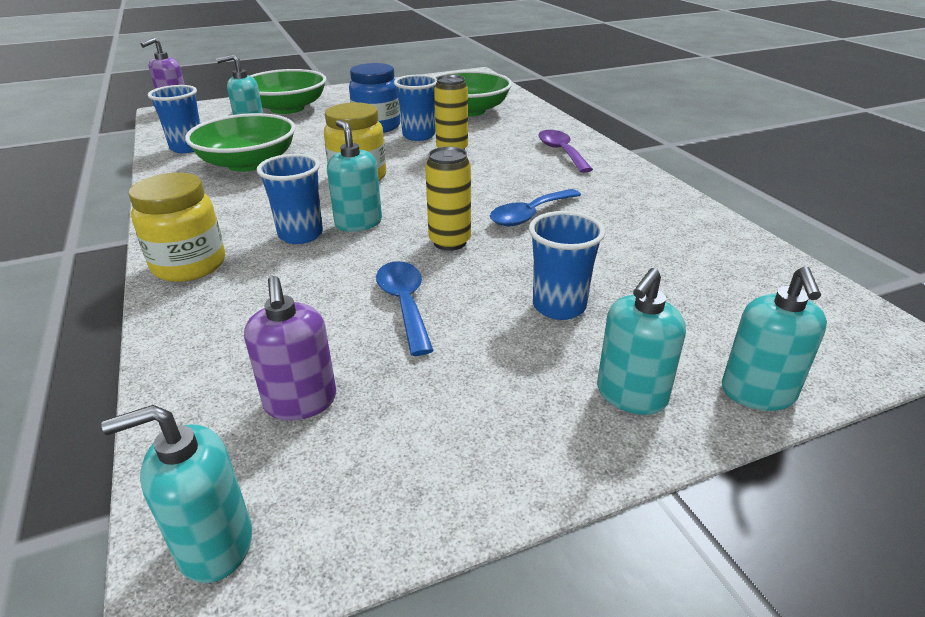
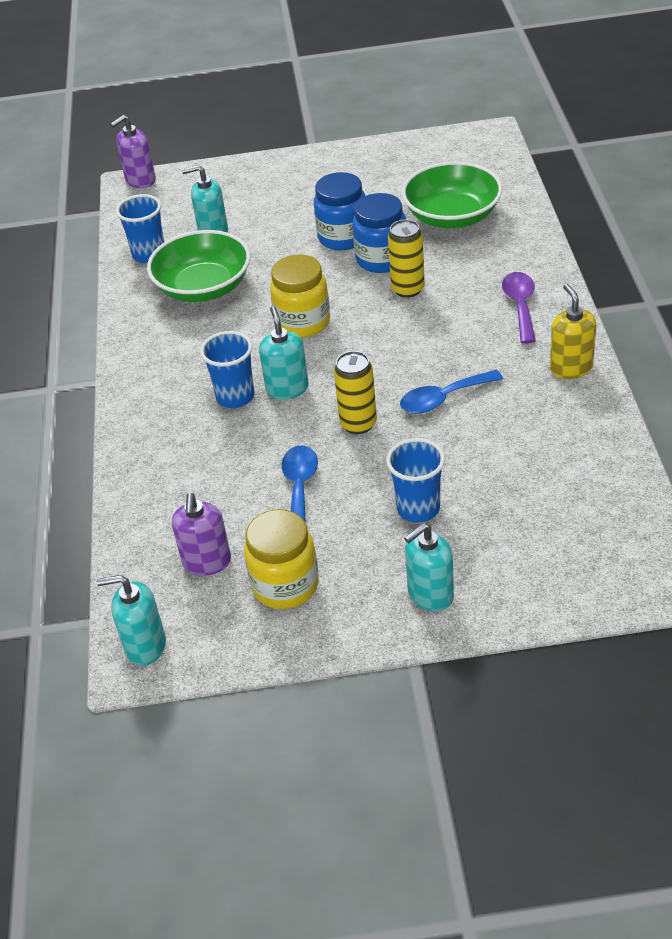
camera: 20 degrees right, 10 degrees up
yellow jar [128,173,225,282] -> yellow jar moved to [244,509,319,609]
green bowl [250,69,327,114] -> none
blue cup [394,75,437,141] -> blue jar [352,193,406,273]
turquoise soap dispenser [722,266,827,411] -> none
none -> yellow soap dispenser [550,284,596,379]

